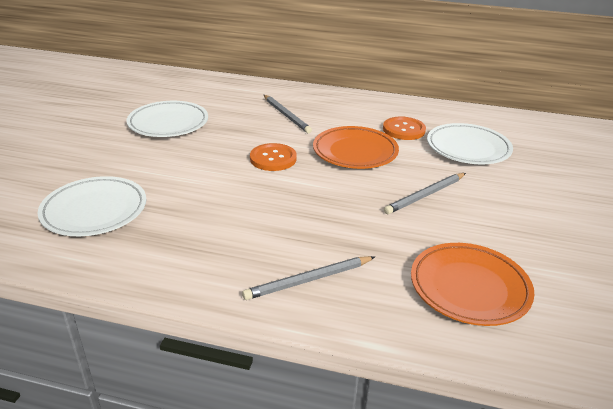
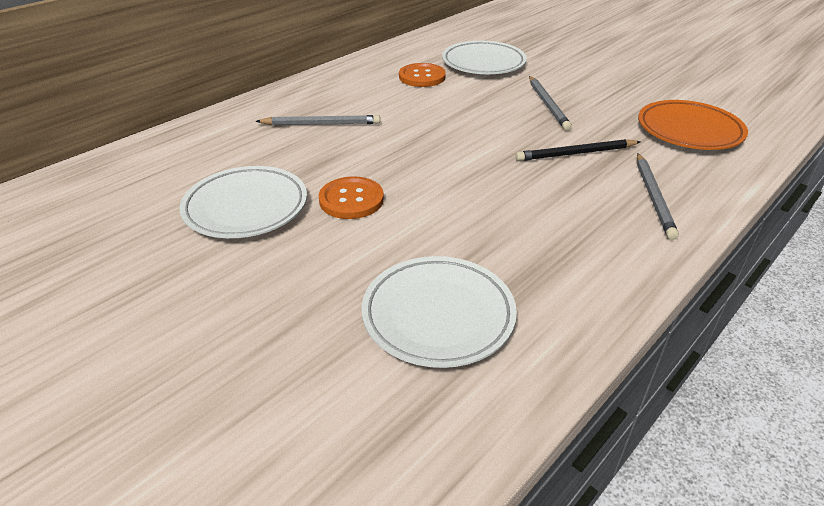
camera: 60 degrees left, 5 degrees up
orange button [250,143,297,171] -> orange button moved to [319,176,384,219]
orange plate [313,126,399,169] -> none
none -> black pencil [515,139,640,161]

